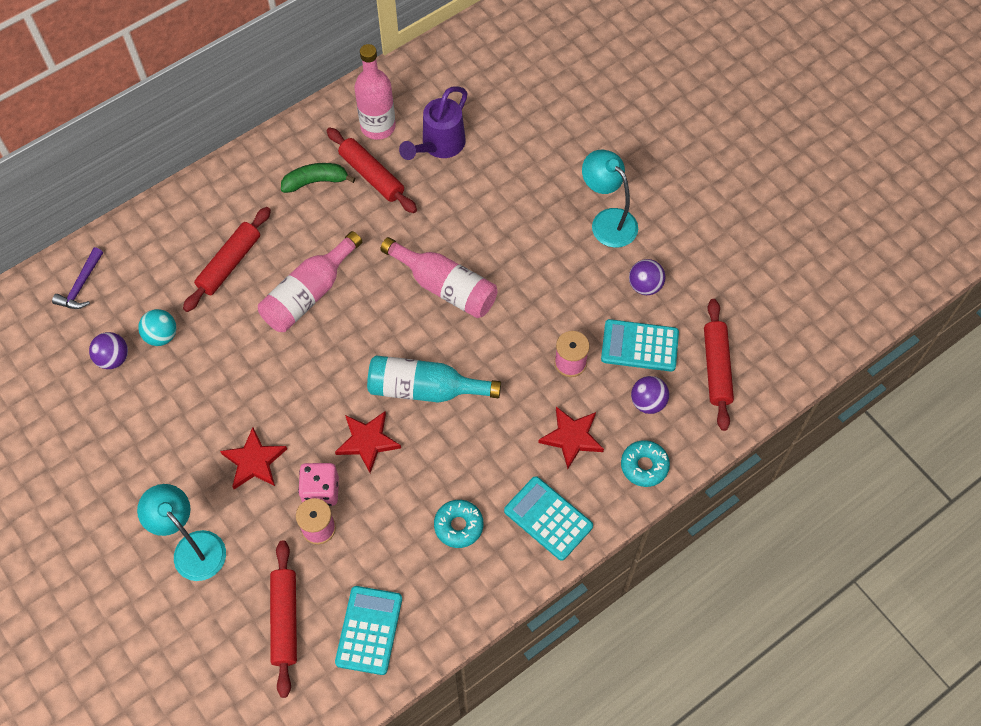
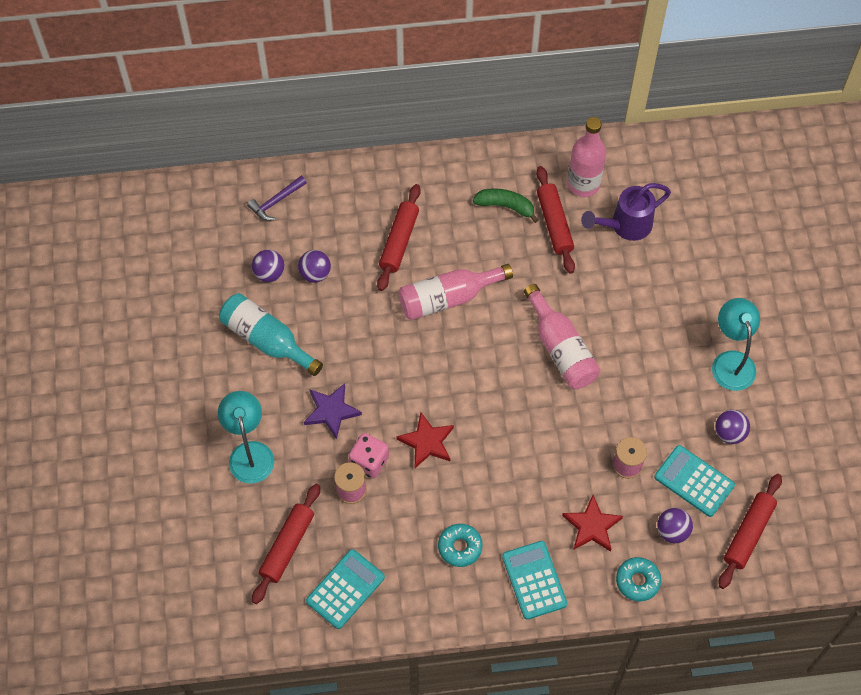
camera: 30 degrees right, 0 degrees up
turquoise ball [138,309,176,346] -> purple ball [298,250,331,283]
red rolling pin [183,207,271,312] -> red rolling pin turned 45 degrees counterclockwise [377,184,421,291]
red star [220,427,287,489] -> purple star [304,383,362,439]
turquoise bottle [367,355,501,403] -> turquoise bottle moved to [219,293,323,376]

